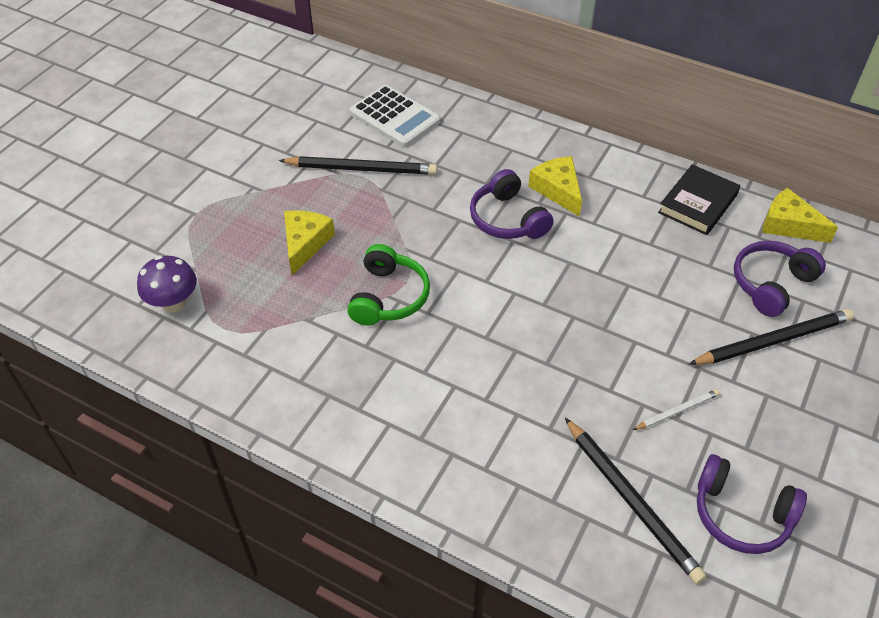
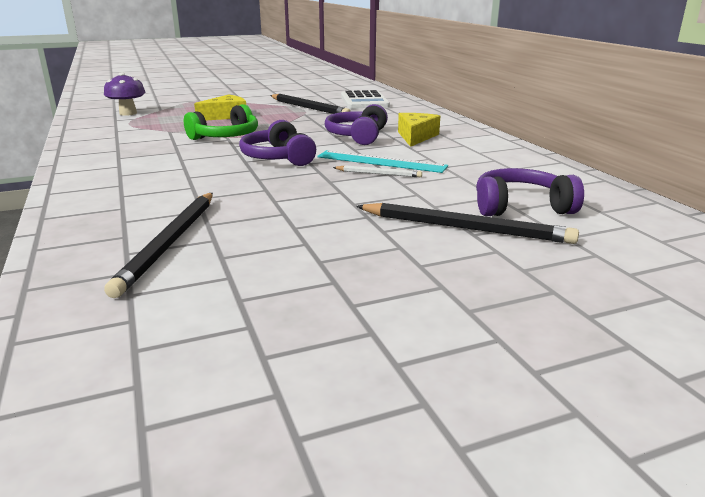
camera: 40 degrees right, 25 degrees down
white pencil [633,389,720,430] -> white pencil moved to [333,165,422,177]
black book [658,164,740,235] -> none
purple headphones [697,454,807,554] -> purple headphones moved to [239,120,316,166]
yellow cheese [762,188,838,243] -> none
none -> turquoise ruler [317,150,448,173]

